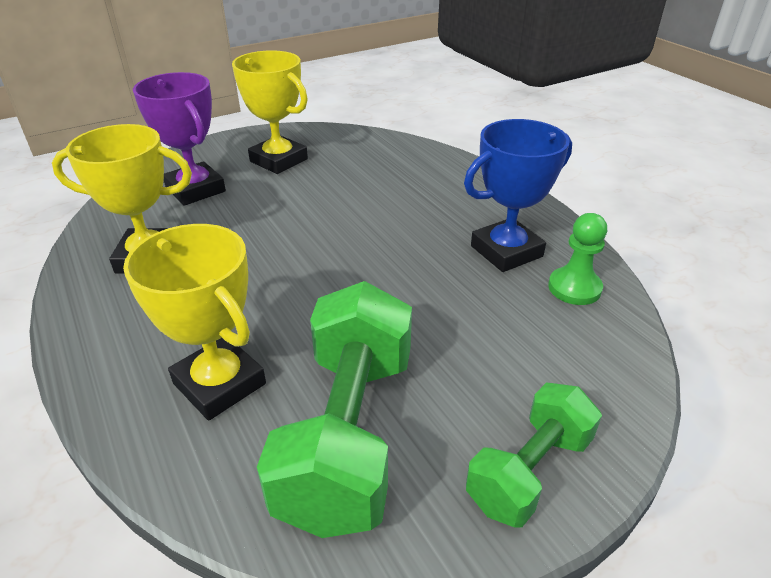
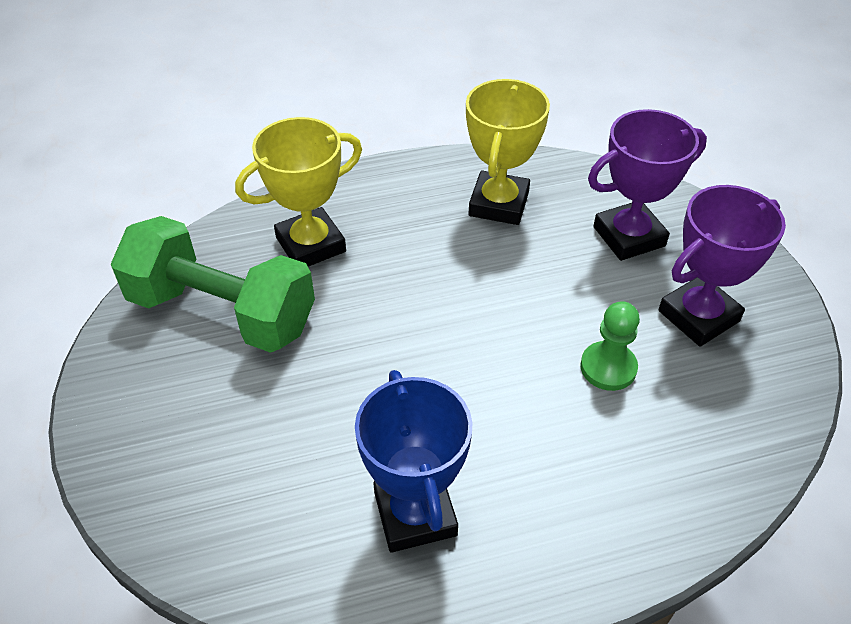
camera: 105 degrees right, 10 degrees up
yellow trophy [232,50,308,174] -> purple trophy [658,185,786,347]
green dumbbell [466,383,602,527] -> none
green pawn [548,213,607,305] -> green pawn moved to [580,301,640,391]

